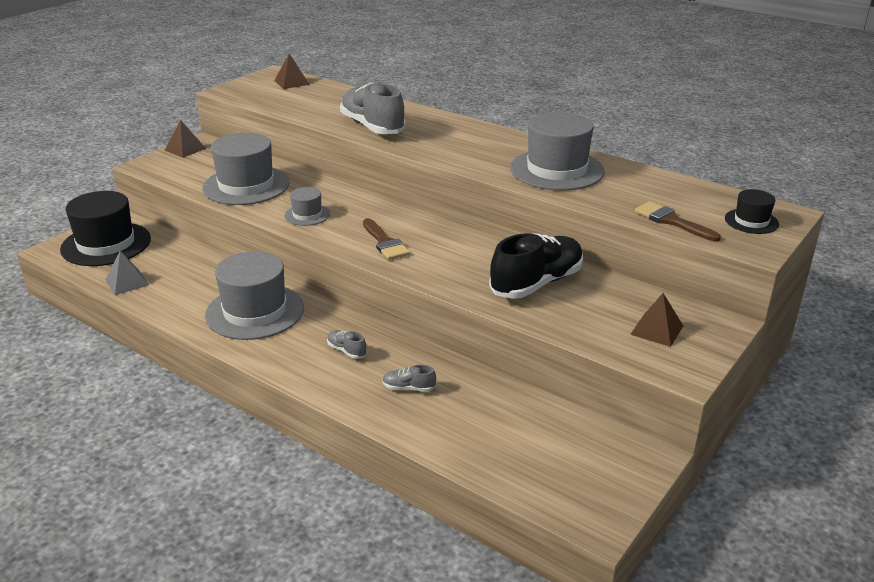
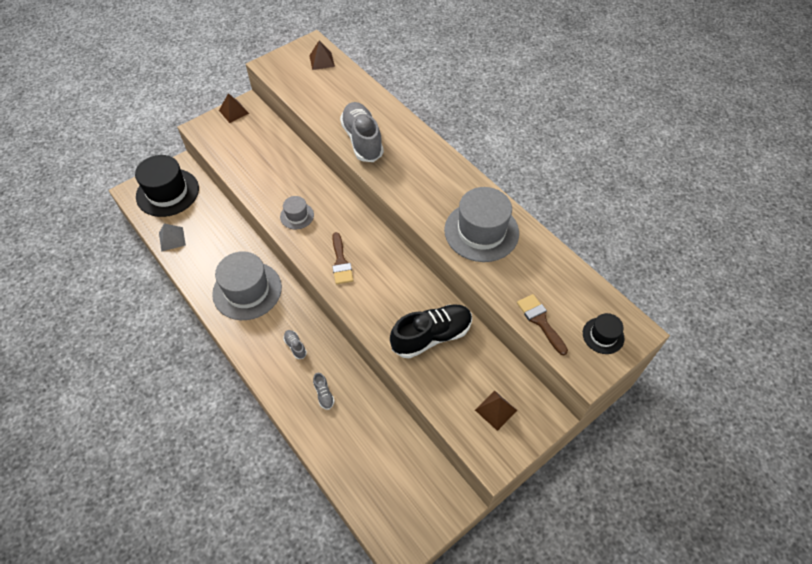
camera: 15 degrees right, 25 degrees up
grey hat [202,133,290,205] -> none
grey shoe [382,365,436,392] -> grey shoe turned 135 degrees counterclockwise [313,373,334,410]

